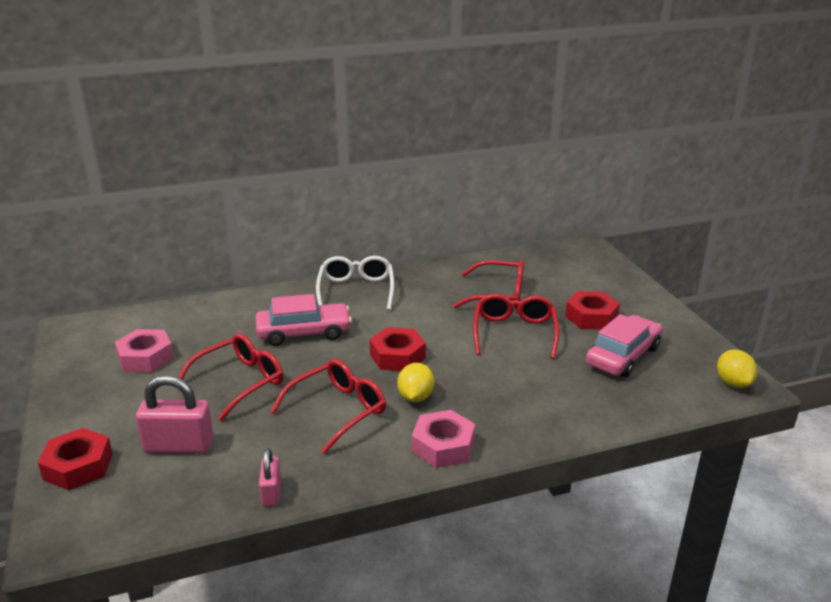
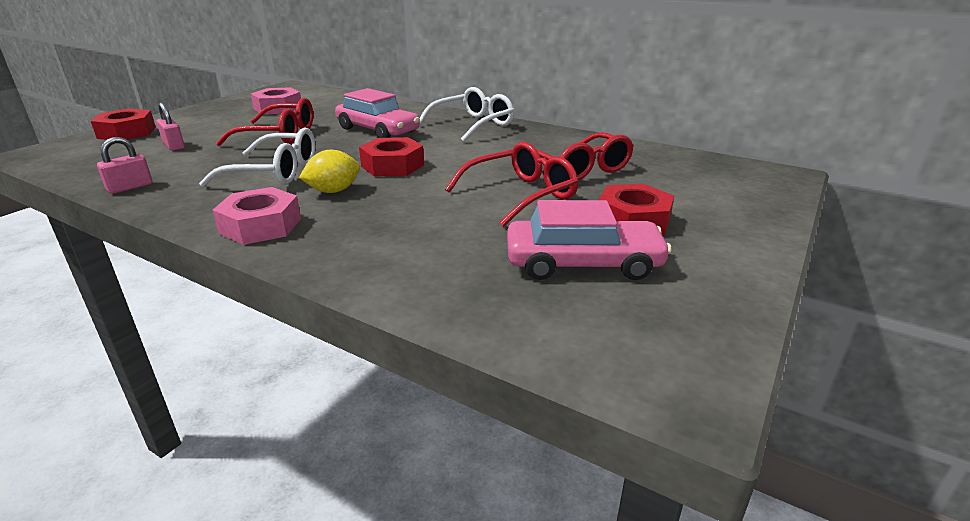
camera: 50 degrees right, 0 degrees up
pink padlock [136,375,214,453] -> pink padlock [157,103,185,151], size x0.58
red glasses [270,359,386,454] -> white glasses [199,127,315,187]
yellow lemon [717,350,757,388] -> none

